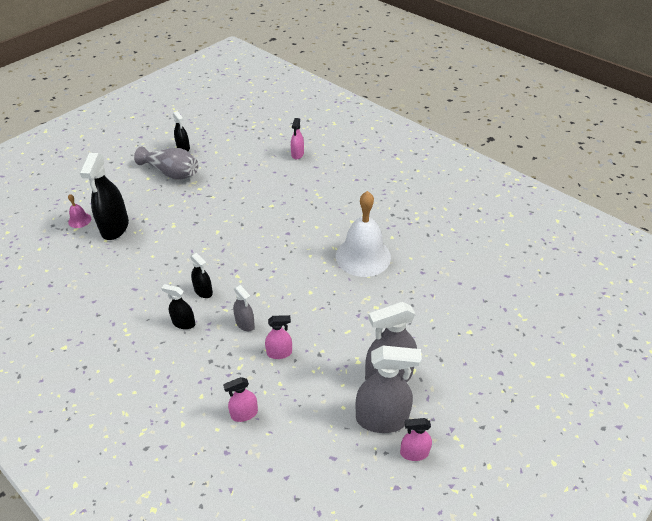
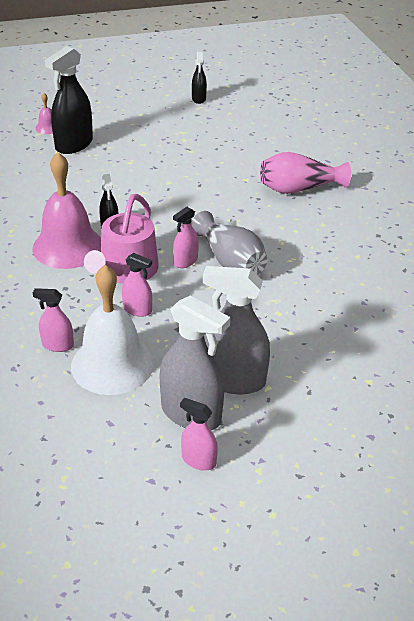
camera: 30 degrees right, 5 degrees down
grey vase [134,146,198,180] -> grey vase moved to [191,211,267,275]
black spray bottle [161,284,195,329] -> pink bell [33,152,101,269]
grey spray bottle [233,285,255,331] -> pink watering can [84,194,159,284]
pink spray bottle [291,118,304,160] -> pink spray bottle moved to [173,207,199,268]
white bell [336,191,391,277] -> white bell moved to [71,265,154,395]
none -> pink vase [260,152,351,194]

